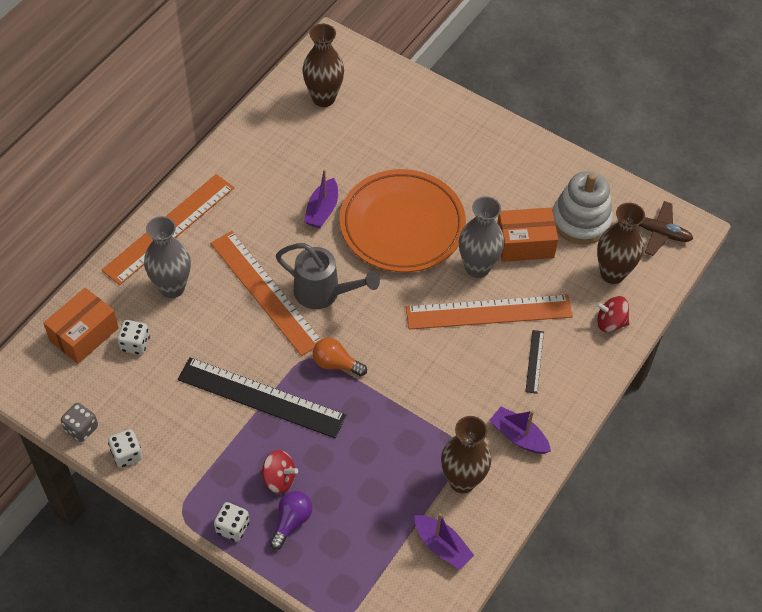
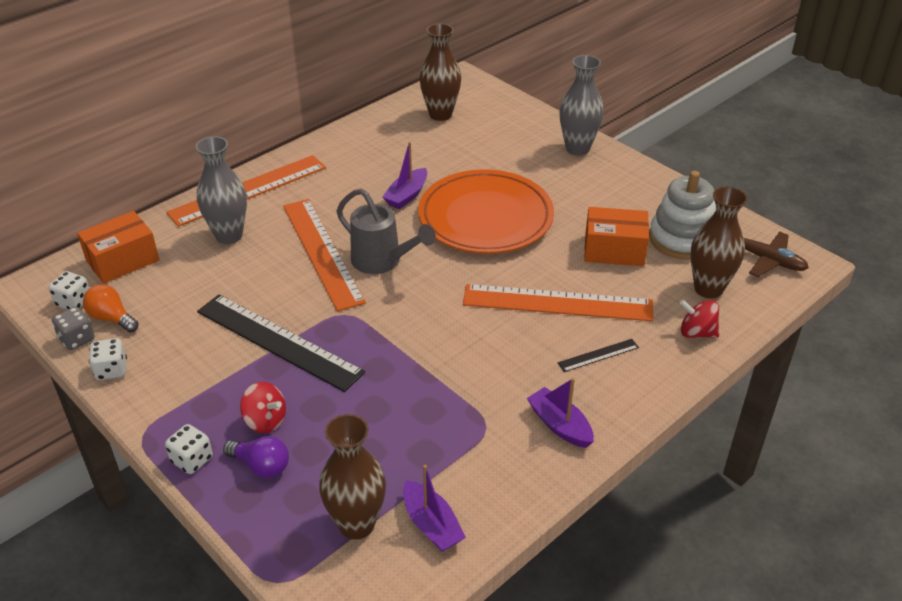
camera: 15 degrees right, 15 degrees down
white dice [117,320,150,355] -> white dice moved to [49,271,89,310]
purple light bulb [270,491,312,550] -> purple light bulb turned 75 degrees clockwise [223,436,289,478]
orange light bulb [313,338,367,376] -> orange light bulb moved to [83,284,139,333]
brown vase [441,416,491,493] -> brown vase moved to [319,414,386,540]
grey vase [459,196,504,278] -> grey vase moved to [559,55,604,156]
black ruler [525,330,544,394] -> black ruler turned 45 degrees clockwise [558,339,639,372]

